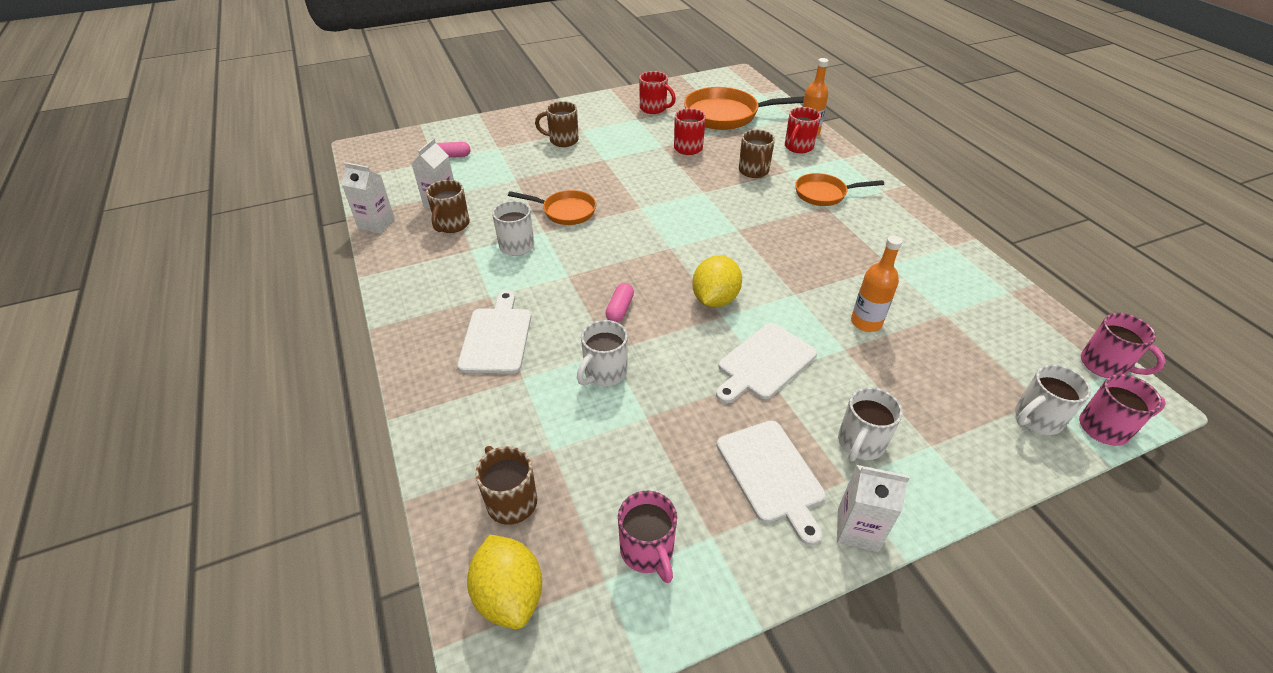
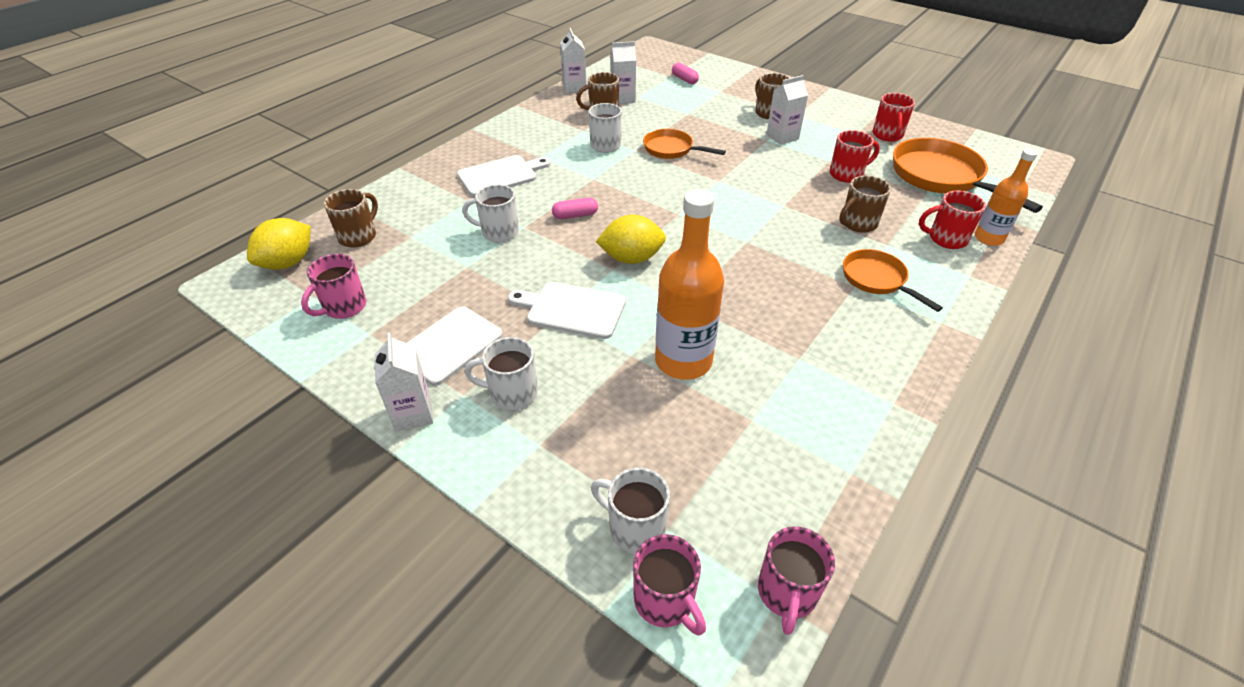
camera: 60 degrees right, 0 degrees up
orange pan [508,190,596,225] -> orange pan turned 135 degrees clockwise [643,129,726,159]
orange bottle [851,236,903,332] -> orange bottle [655,189,724,380], size x1.64
none -> white carton [766,75,808,145]

